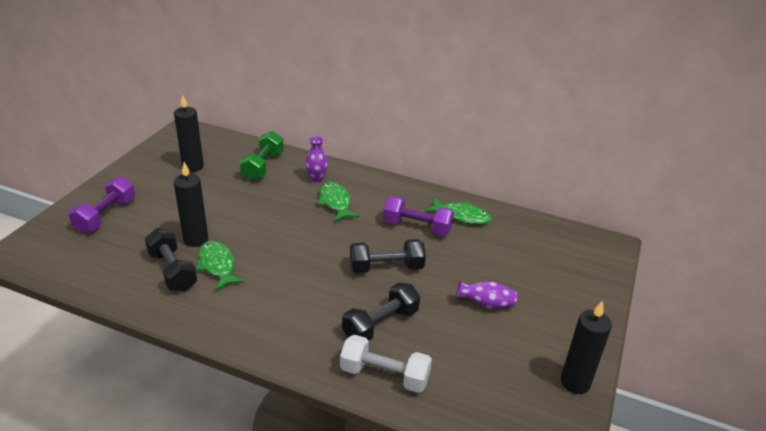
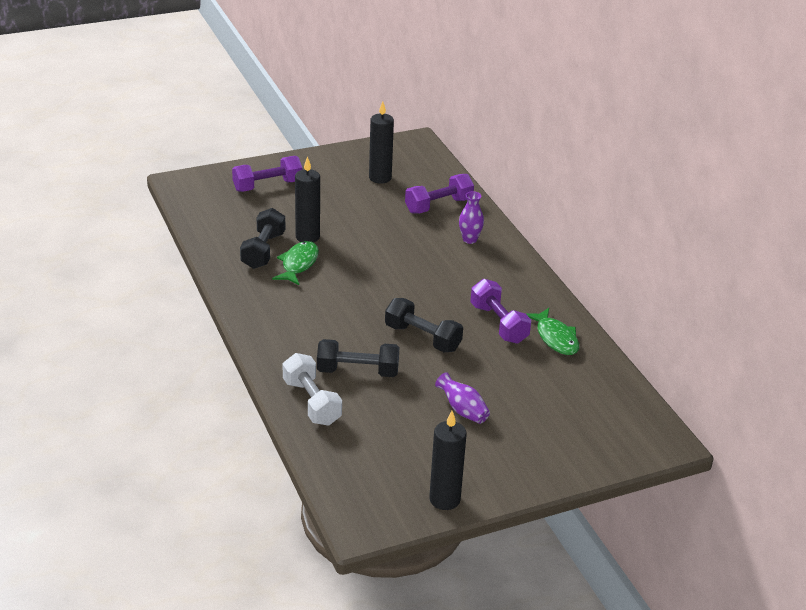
camera: 45 degrees right, 0 degrees up
green dumbbell [240,131,284,181] -> purple dumbbell [405,174,474,214]
green fish [317,182,359,221] -> none

